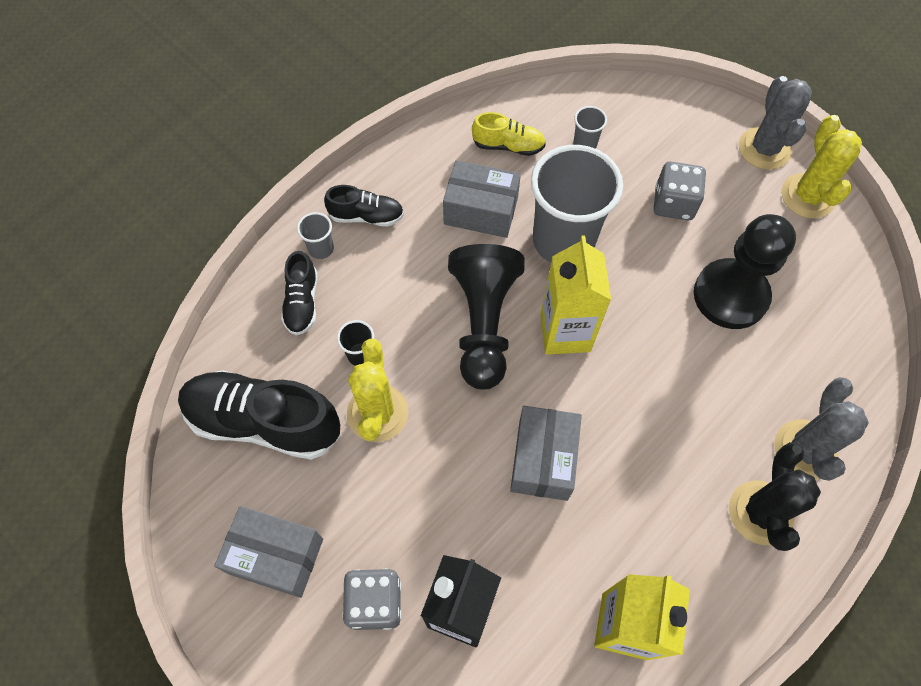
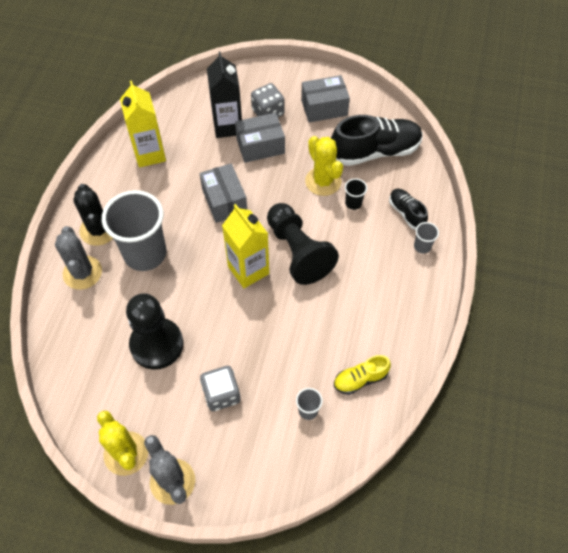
camera: 150 degrees right, 5 degrees down
black shoe [324,185,404,227] -> none
grey box [443,160,521,238] -> grey box moved to [235,113,285,163]
grey cup [531,145,623,263] -> grey cup moved to [102,190,166,271]

